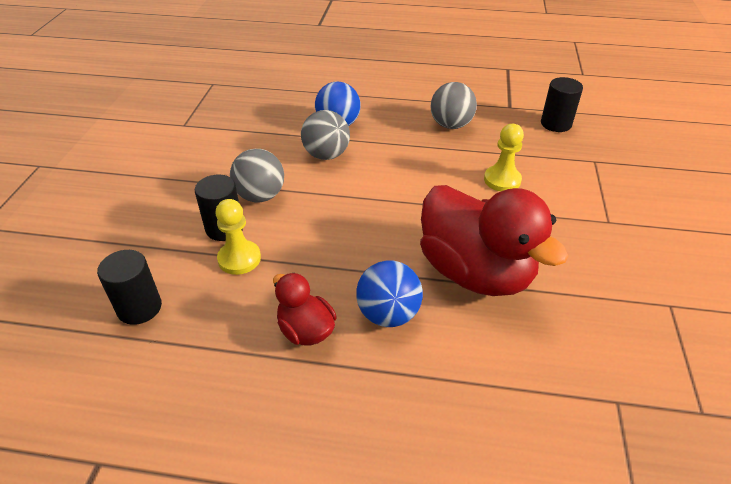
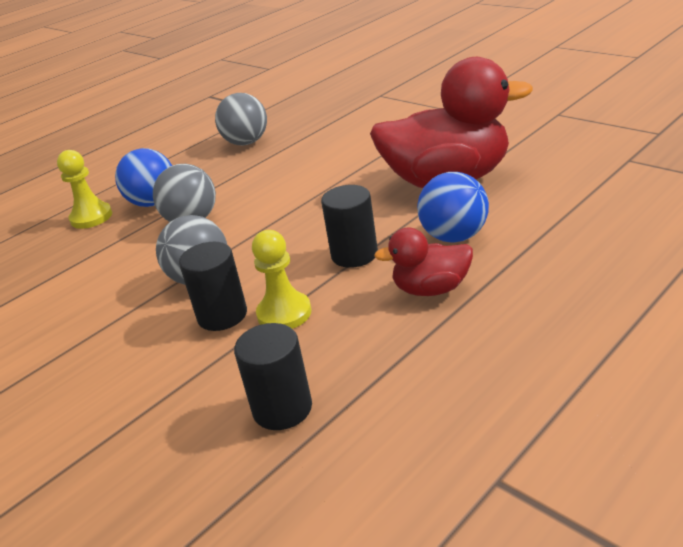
camera: 50 degrees left, 10 degrees down
yellow pawn [484,124,524,191] -> yellow pawn moved to [57,150,112,229]
black cylinder [541,77,583,132] -> black cylinder moved to [321,185,378,268]

